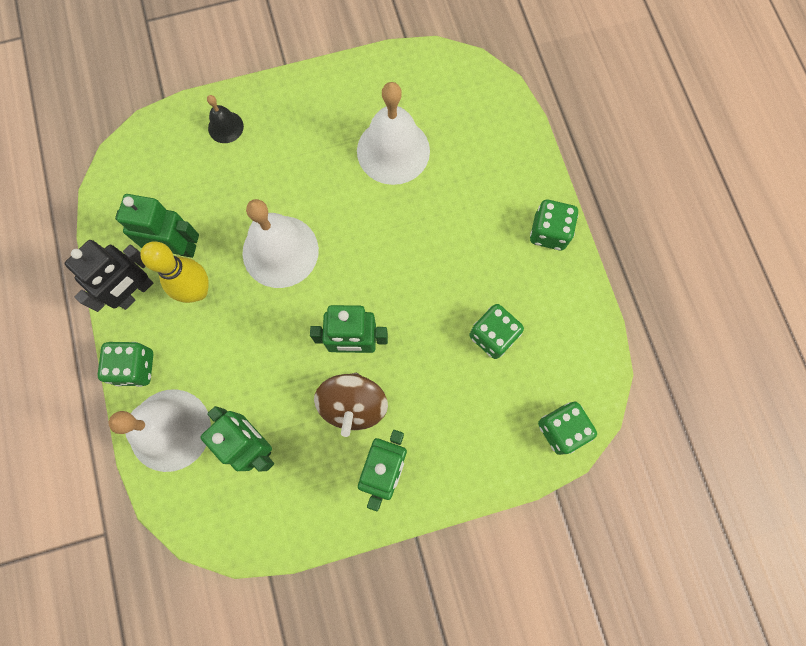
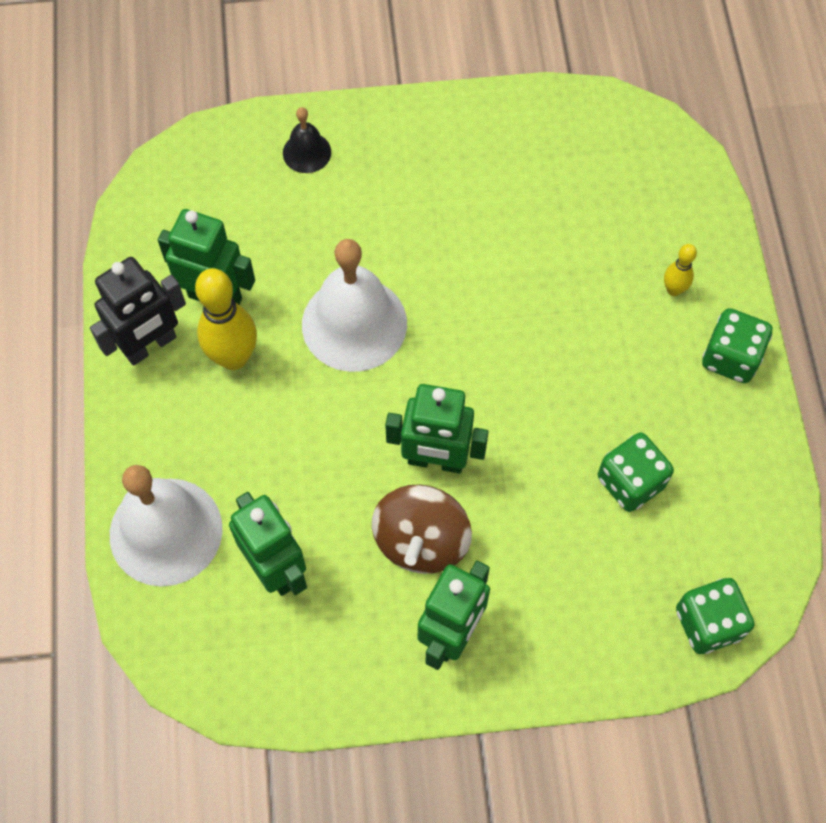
camera: 10 degrees right, 10 degrees down
green dice [98,342,154,387] -> none
white bell [357,82,430,185] -> none
none -> yellow bowling pin [664,244,697,296]

